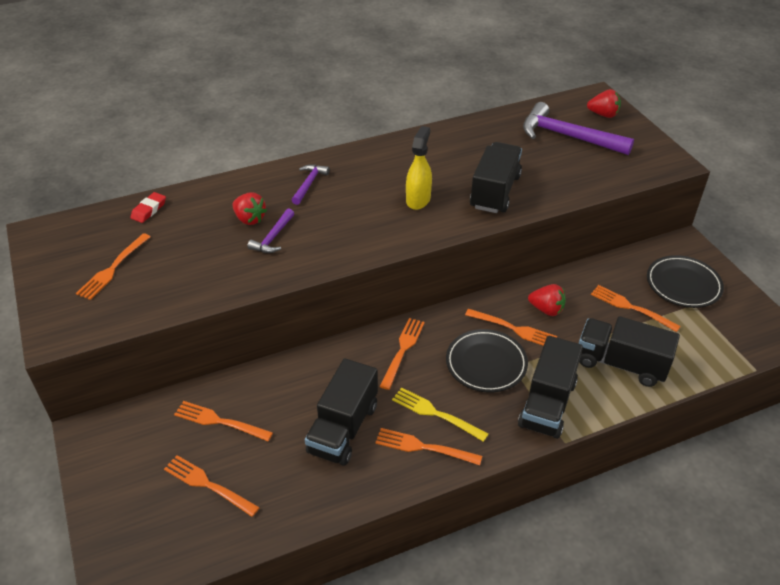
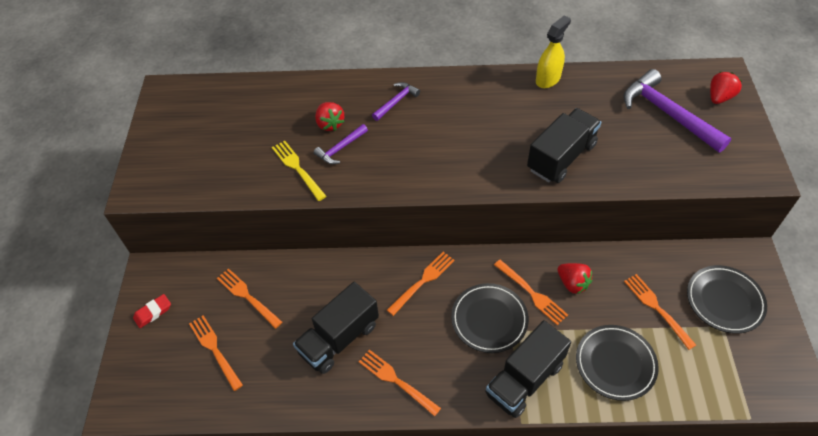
camera: 25 degrees right, 10 degrees up
orange fork [76,233,151,300] -> none
red eraser [130,192,166,223] -> red eraser moved to [133,294,171,328]
yellow fork [392,387,488,442] -> yellow fork moved to [272,141,326,201]
yellow spray bottle [406,126,432,210] -> yellow spray bottle moved to [536,15,571,88]
black truck [579,316,680,387] -> black plate [576,325,659,401]
red strawberry [587,89,621,118] -> red strawberry turned 90 degrees counterclockwise [710,72,742,104]

